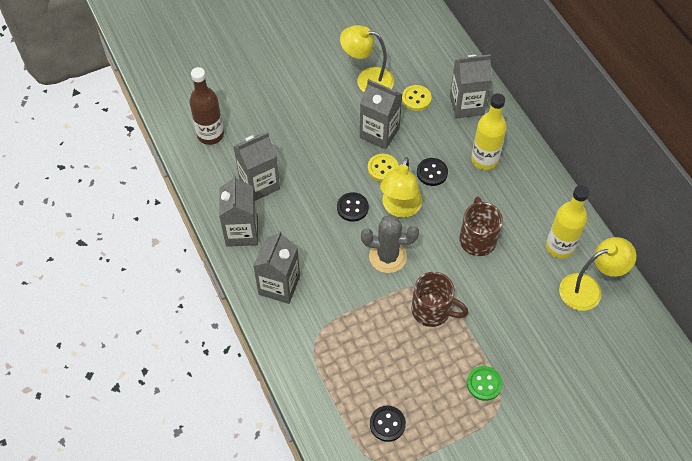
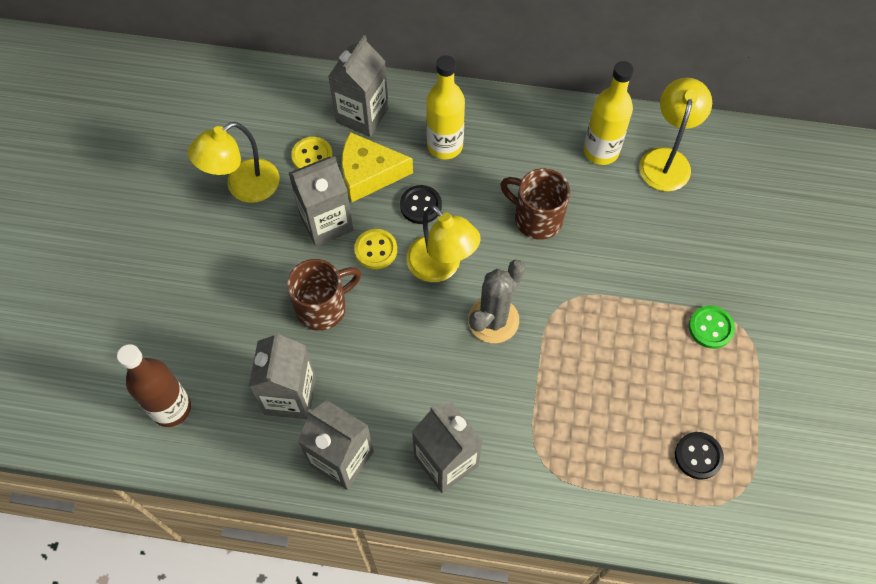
camera: 55 degrees left, 5 degrees up
black button [337,192,369,222] -> none
brown mug [411,272,469,327] -> brown mug moved to [287,259,361,331]
none -> yellow cheese [342,132,413,202]

